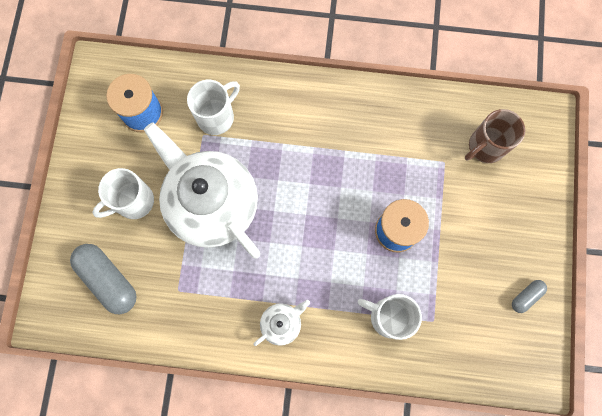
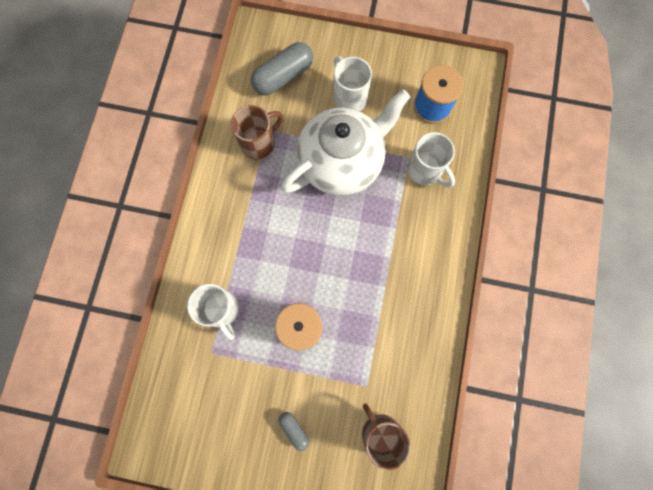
camera: 95 degrees right, 0 degrees up
white teapot [253,300,310,346] -> none
white mug [358,294,422,340] -> white mug turned 120 degrees clockwise [187,284,239,340]
grey capsule [512,280,547,313] -> grey capsule moved to [279,412,309,451]
none -> brown mug [231,105,283,160]

